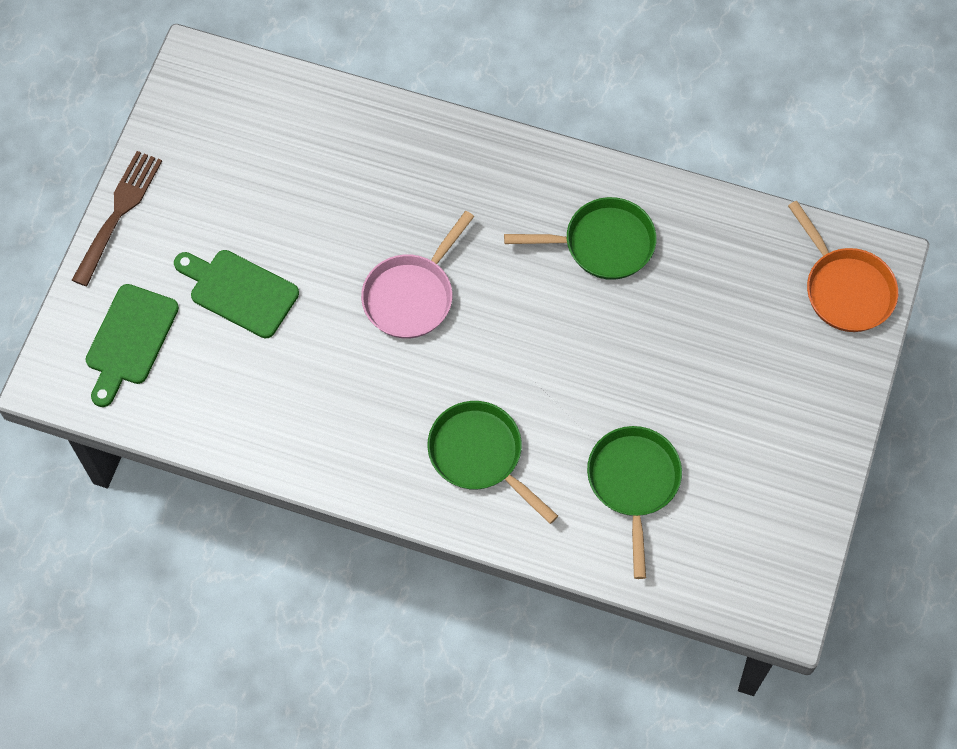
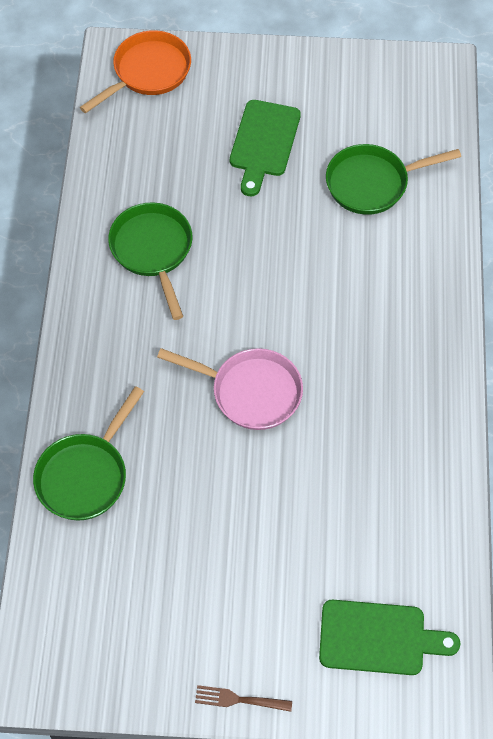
camera: 105 degrees left, 5 degrees down
brown fork [72,151,162,286] -> brown fork [195,685,292,712], size x0.56
green cutting board [174,250,299,338] -> green cutting board moved to [230,100,301,196]
green pan [427,401,558,524] -> green pan moved to [33,386,144,521]

